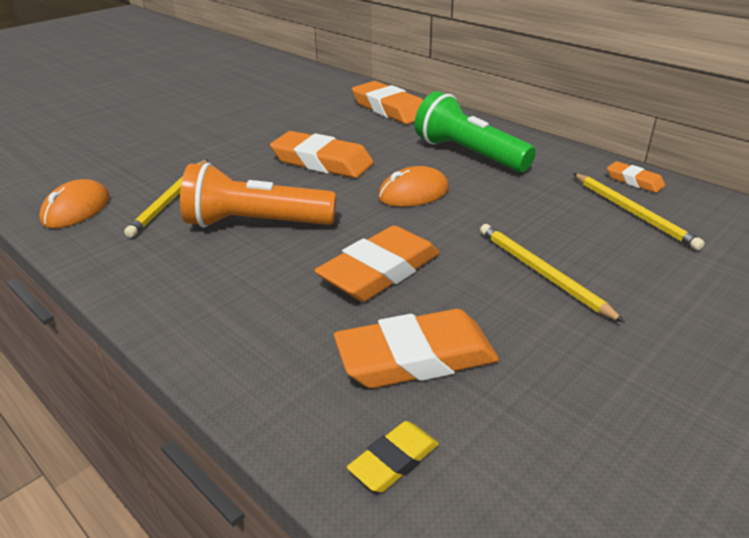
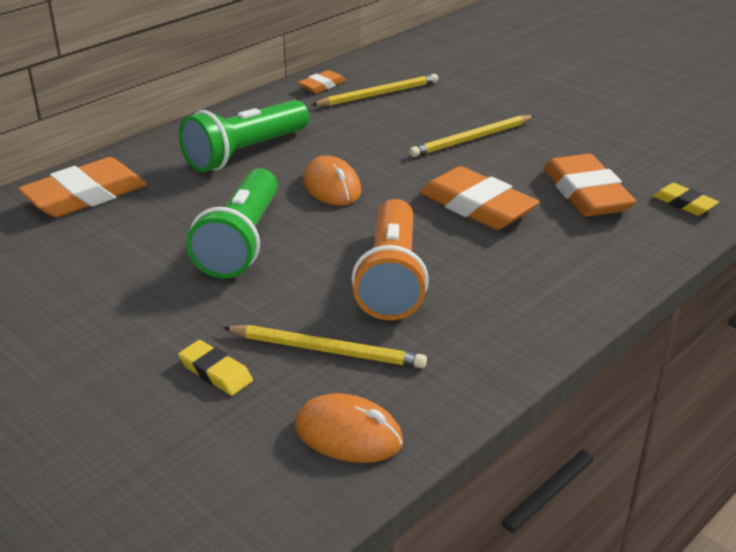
camera: 90 degrees left, 0 degrees up
orange eraser [270,131,374,178] -> green flashlight [186,168,278,278]
none -> yellow eraser [178,340,253,395]

